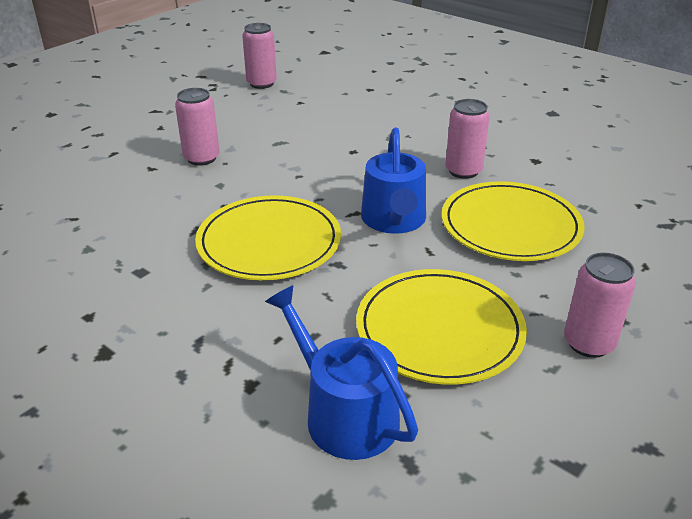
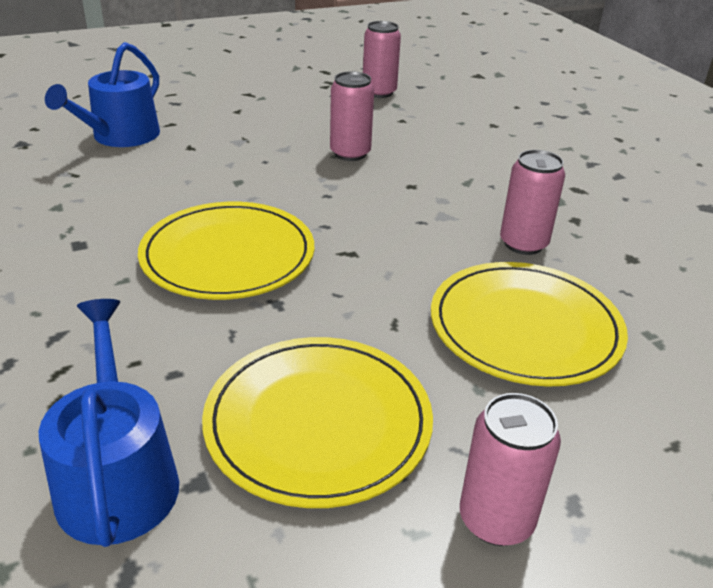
camera: 25 degrees right, 0 degrees up
pink can [175,88,220,166] -> pink can moved to [330,71,374,161]
blue watering can [361,128,426,234] -> blue watering can moved to [45,42,160,147]

